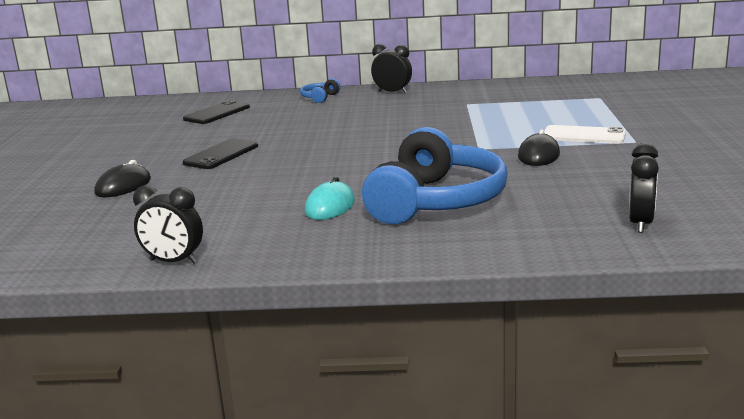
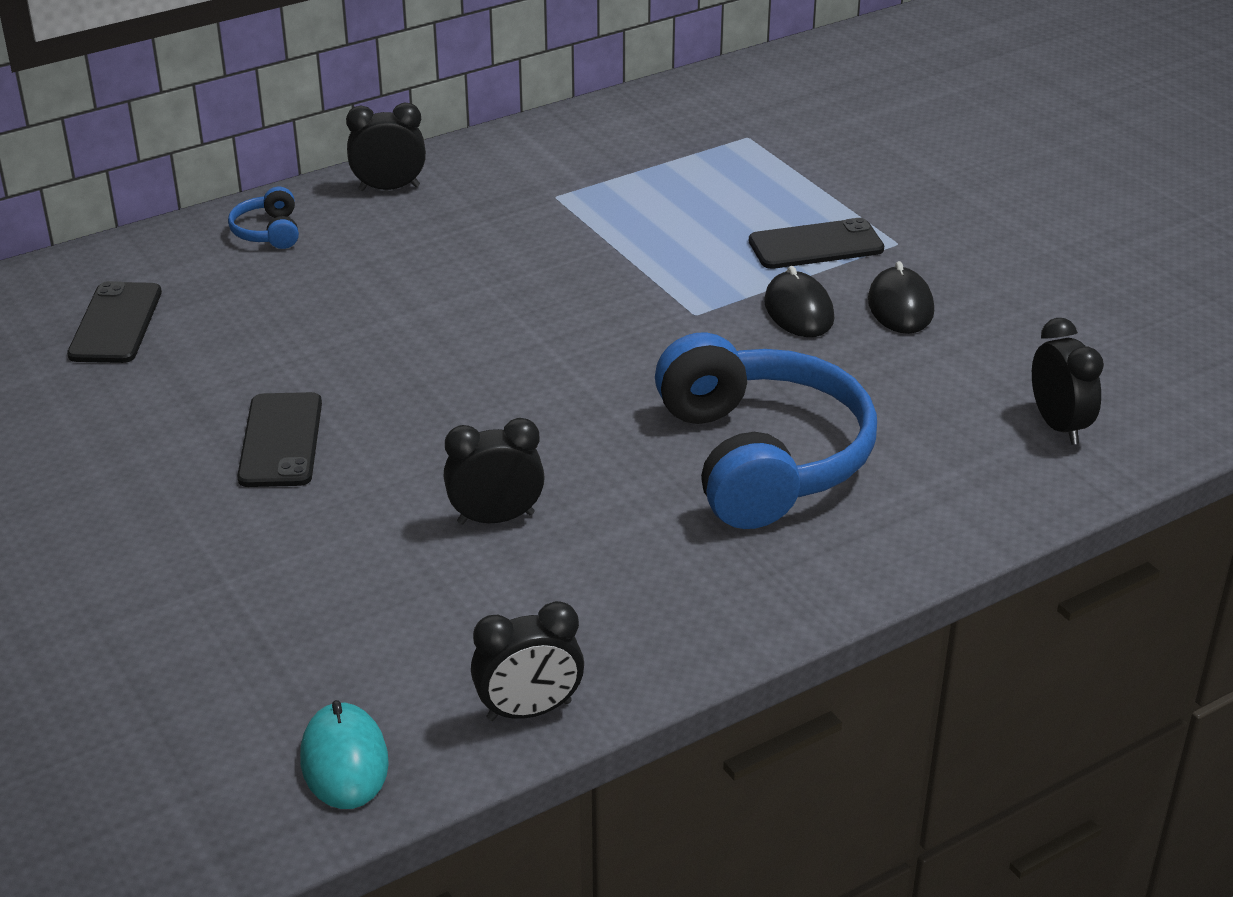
camera: 35 degrees left, 15 degrees up
black mouse [94,160,151,197] -> black mouse moved to [868,261,934,334]
turquoise mouse [305,177,355,220] -> turquoise mouse moved to [300,700,389,809]
white phone [544,125,626,144] -> black phone [749,218,884,269]
none -> black clock [444,418,545,525]

